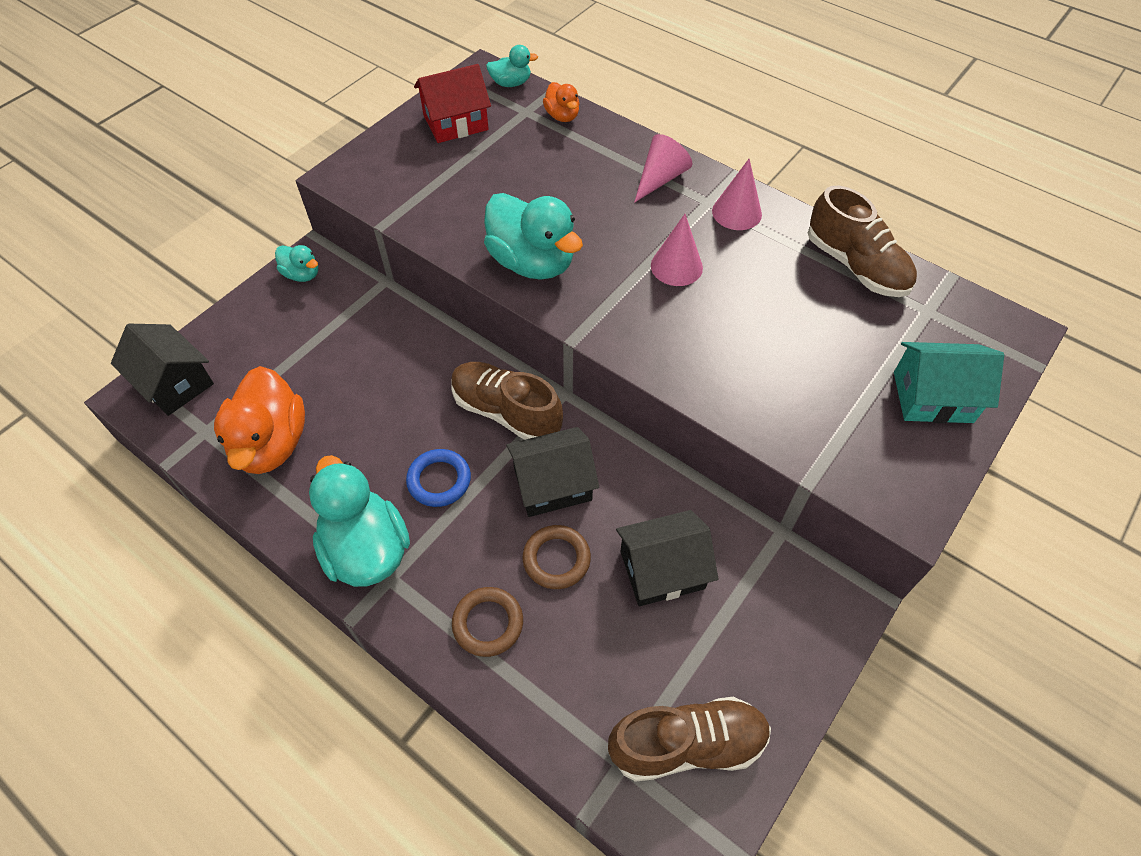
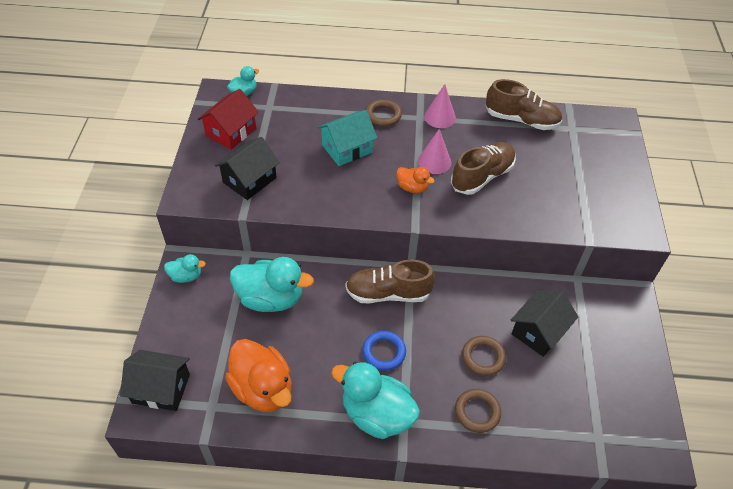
camera: 35 degrees left, 5 degrees down
turquoise duck [484,193,583,280] -> turquoise duck moved to [230,257,314,312]
black house [506,427,599,517] -> black house moved to [215,137,280,200]
orange duck [543,82,579,122] -> orange duck moved to [396,167,435,193]
brown shoe [608,697,771,782] -> brown shoe moved to [451,142,516,195]
pink cone [634,134,692,203] -> brown ring [366,99,402,127]
turquoise house [894,342,1004,423] -> turquoise house moved to [317,110,377,166]

